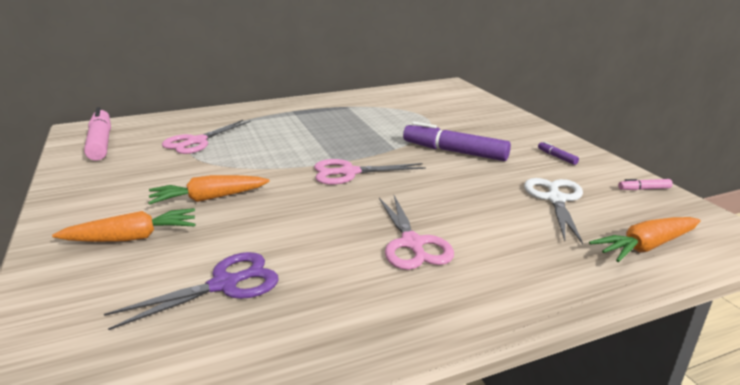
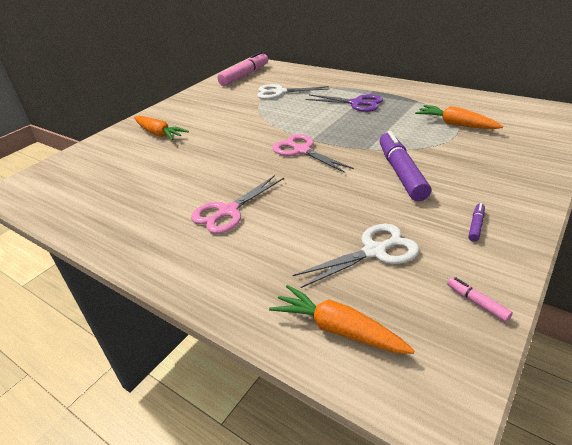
camera: 60 degrees right, 10 degrees up
purple scissors [104,252,279,330] -> purple scissors moved to [305,94,383,112]
orange carrot [148,175,270,205] -> orange carrot moved to [415,105,503,129]
pink scissors [162,120,251,154] -> white scissors [257,84,329,99]

